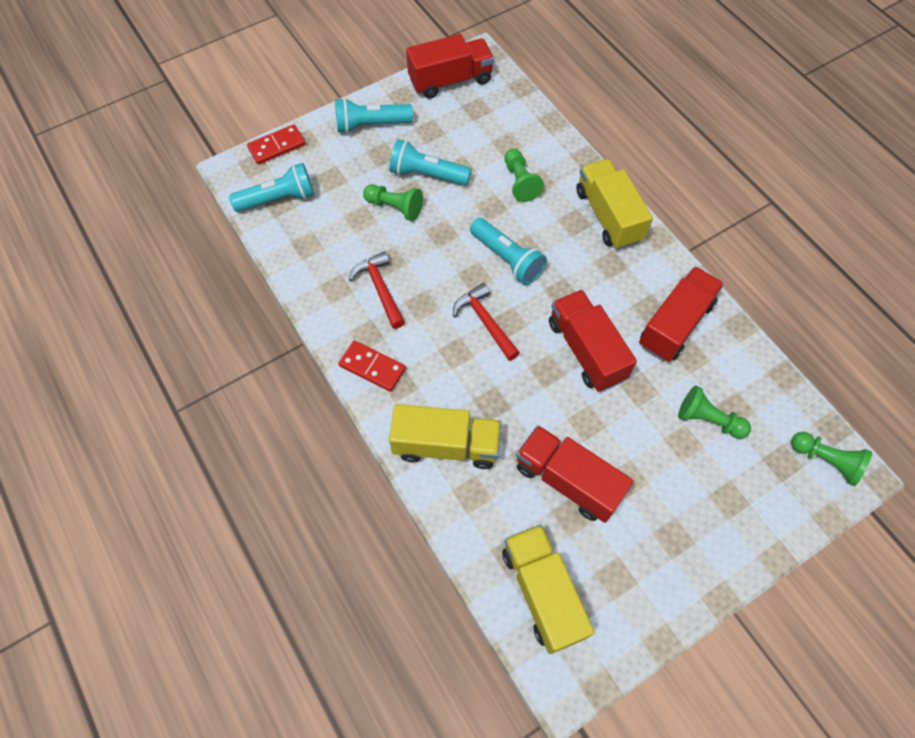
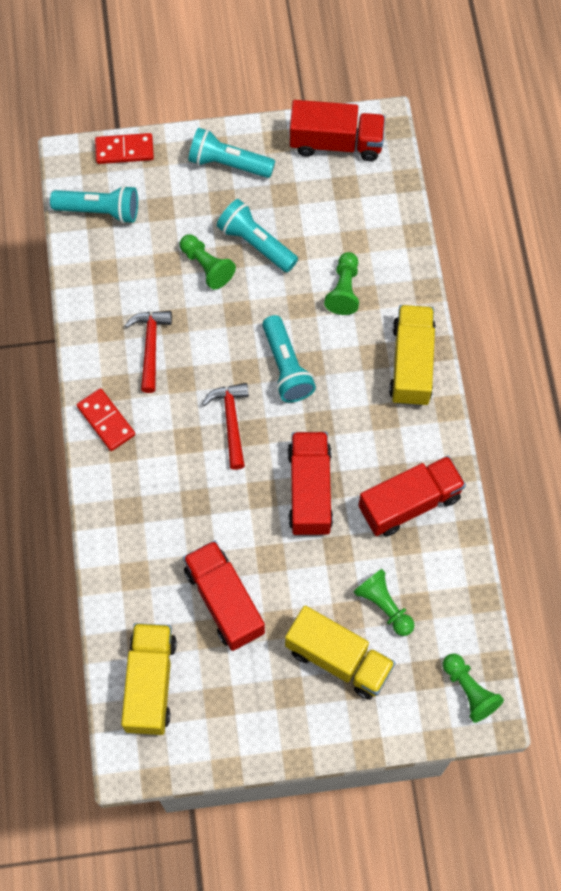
camera: 25 degrees right, 5 degrees up
yellow truck [389,404,501,469] -> yellow truck moved to [285,606,395,700]

